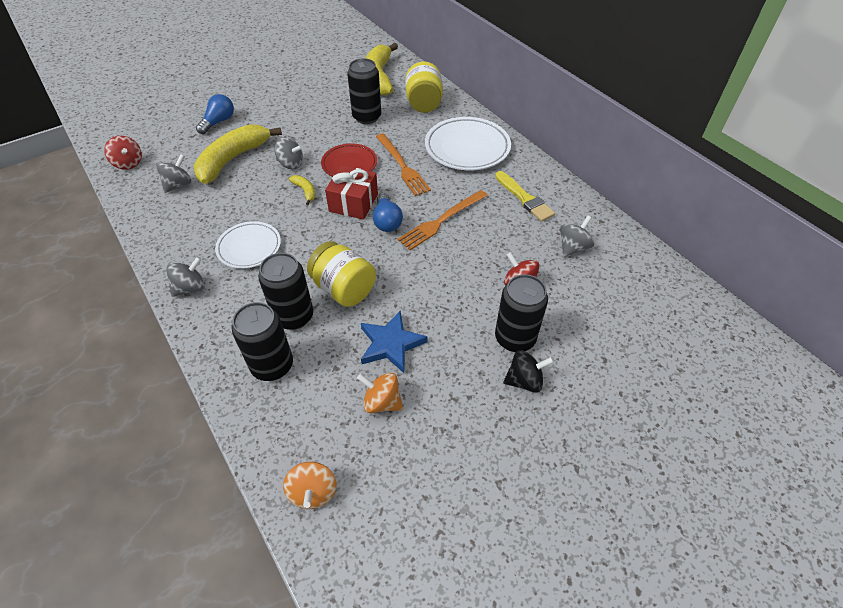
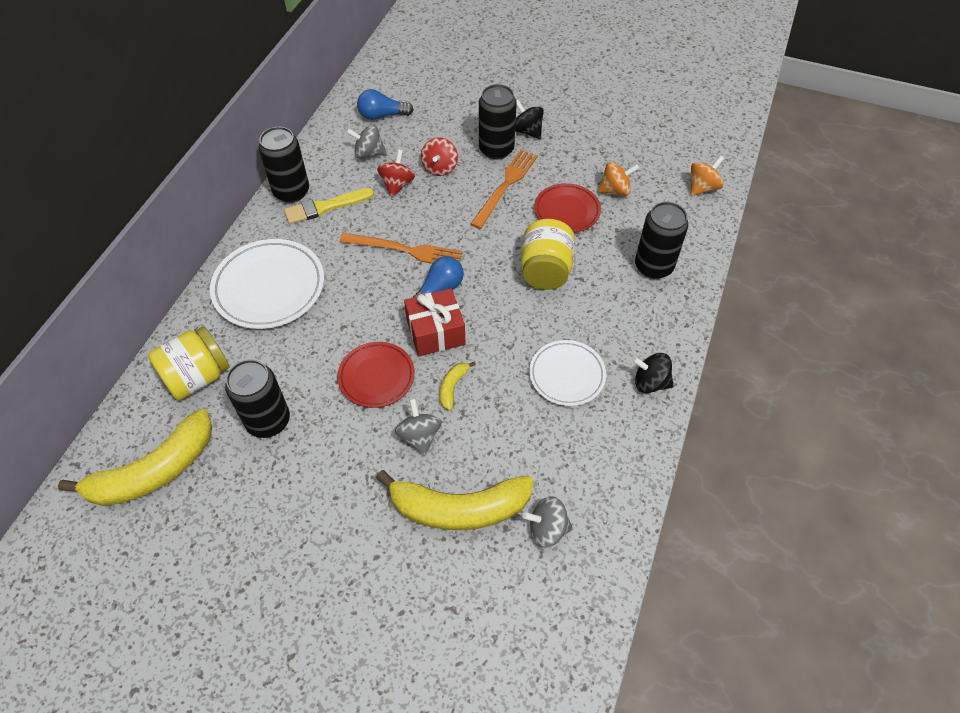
camera: 125 degrees left, 5 degrees up
red spinning top [104,136,142,170] -> red spinning top moved to [377,150,415,197]
grey spinning top [166,257,205,297] -> black spinning top [632,353,674,393]
blue light bulb [196,94,234,134] -> blue light bulb moved to [357,89,414,120]
black can [258,253,313,330] -> black can moved to [259,127,309,203]
orange spinning top [357,373,403,413] -> orange spinning top turned 90 degrees counterclockwise [597,162,639,196]
blue star [361,311,428,373] -> red plate [534,183,601,233]
orange fork [376,133,431,196] -> orange fork moved to [471,149,538,229]
yellow brush [495,171,555,222] -> yellow brush turned 135 degrees counterclockwise [284,188,374,224]

